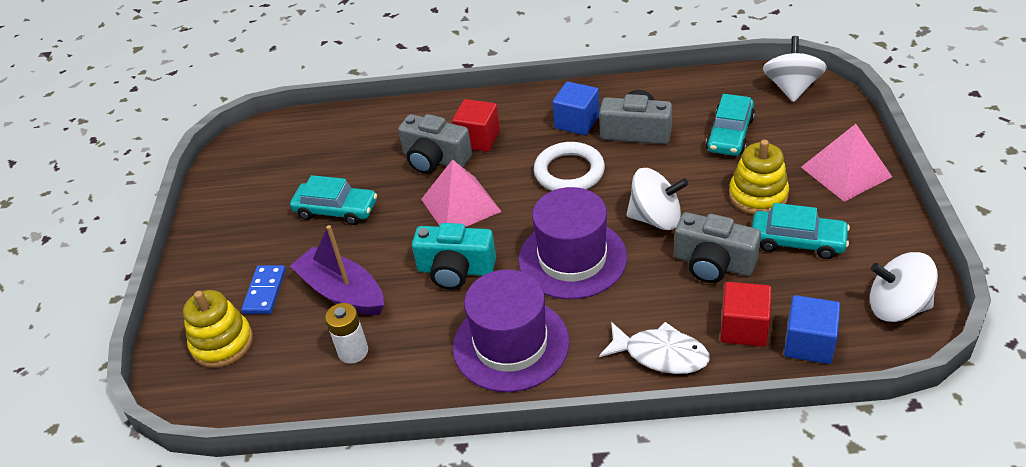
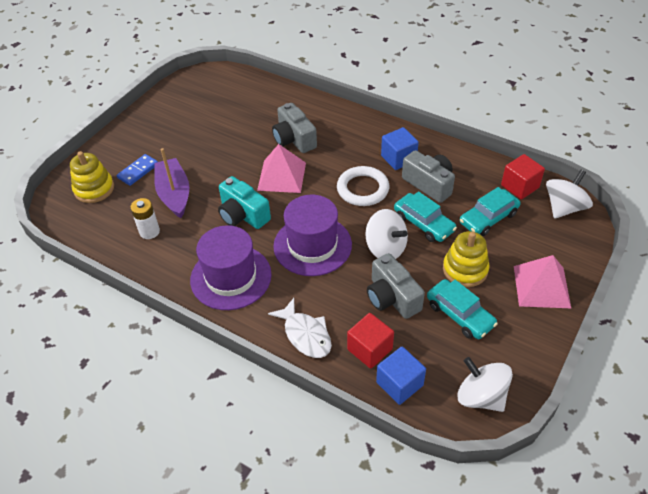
camera: 30 degrees right, 5 degrees up
turquoise car [290,175,377,225] -> turquoise car moved to [394,191,457,242]
red cube [452,99,500,152] -> red cube moved to [501,154,545,200]

